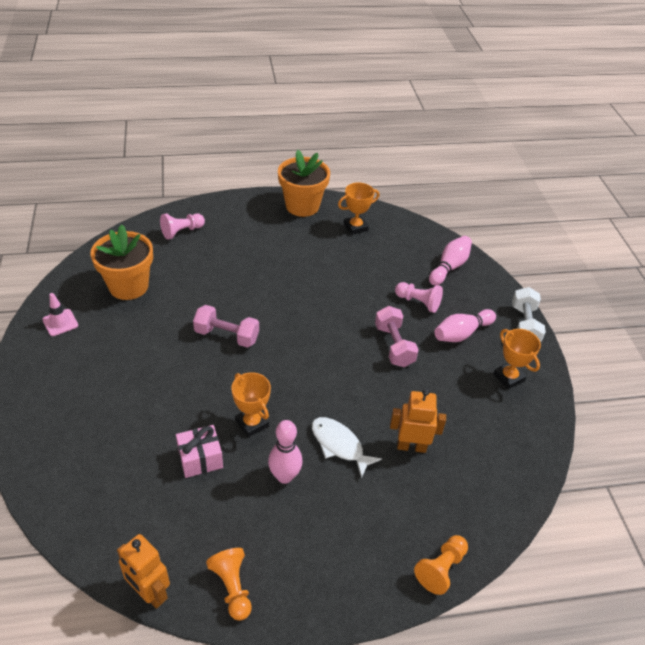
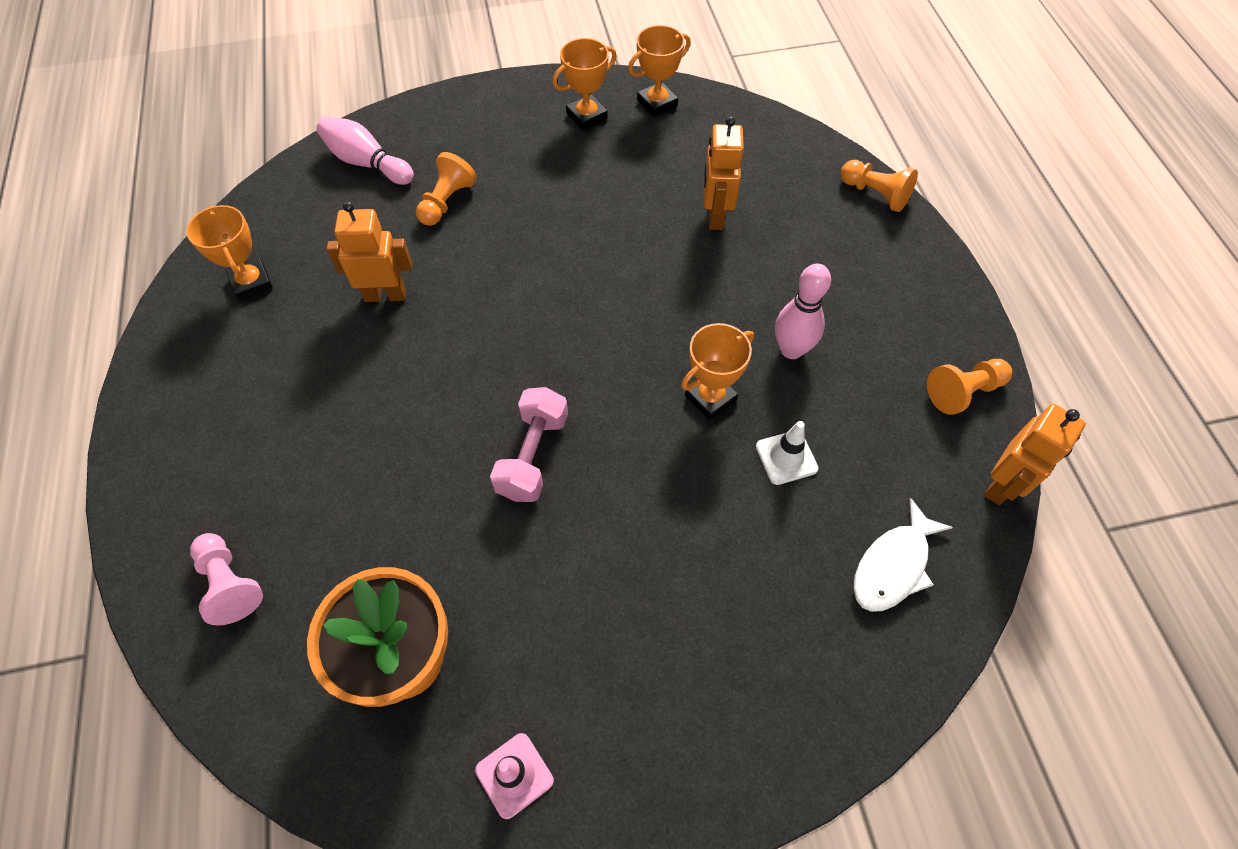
camera: 90 degrees left, 15 degrees up
pink gift [176,425,223,478] -> white traffic cone [756,421,818,485]
orange flower pot [278,150,330,217] -> none
white fish [312,417,382,478] -> white fish moved to [853,498,953,612]
pink dumbbell [375,306,418,367] -> none
pink pawn [395,282,443,313] -> orange pawn [416,152,477,226]
pink bowling pin [434,309,496,342] -> none
white dumbbell [512,287,546,343] -> none
none -> orange robot [327,201,412,302]
none -> orange trophy [628,25,691,117]

